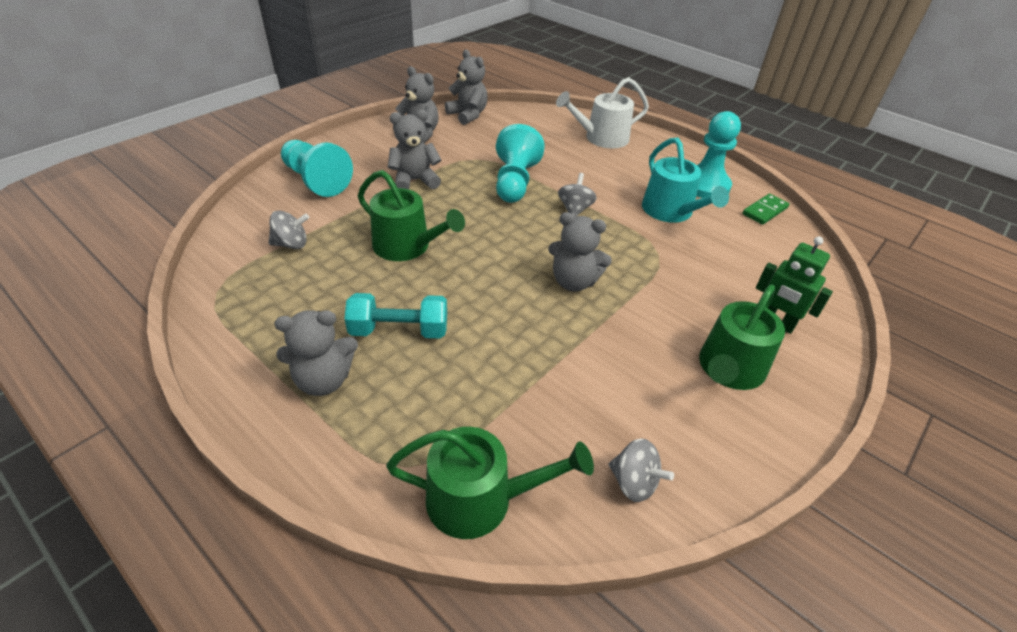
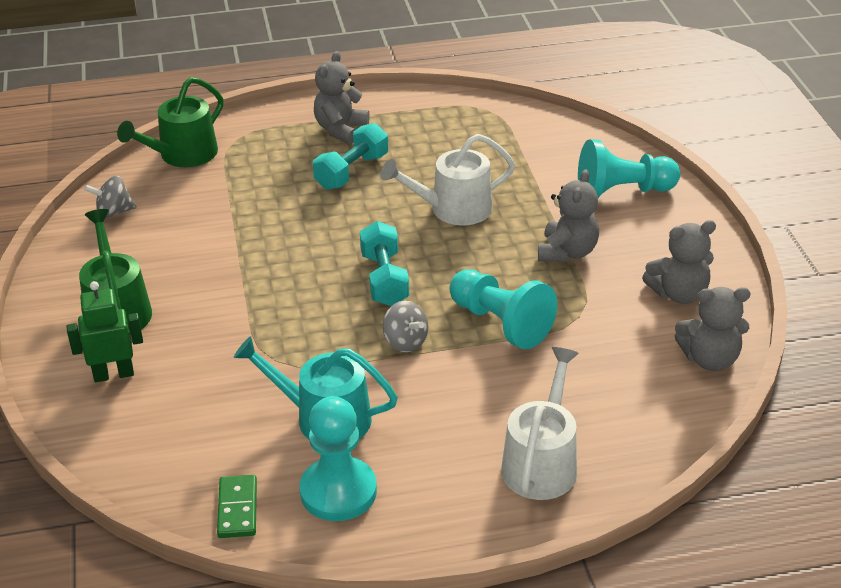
camera: 130 degrees right, 5 degrees down
grey spinning top [268,211,309,249] -> none
green watering can [358,170,465,261] -> white watering can [381,134,515,225]
grey teddy bear [548,212,612,292] -> none
none -> turquoise dumbbell [360,221,409,306]

